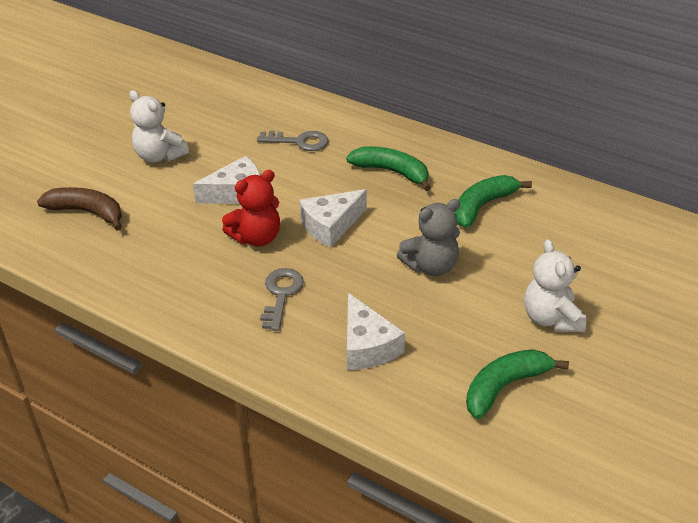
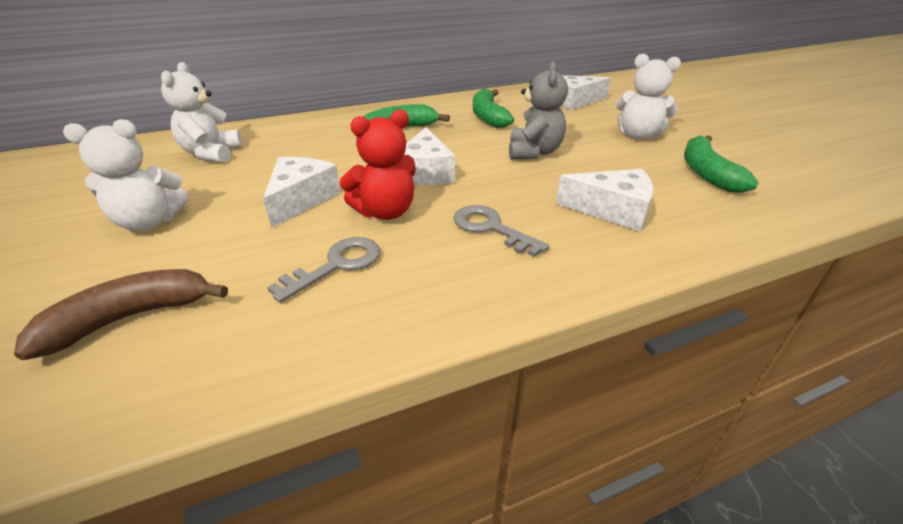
camera: 55 degrees left, 5 degrees down
red teddy bear [222,170,280,247] -> red teddy bear turned 60 degrees clockwise [339,110,416,220]
grey key [257,130,328,151] -> grey key moved to [267,237,380,303]
none -> white teddy bear [161,62,242,163]
none -> white cheese [562,75,610,110]

